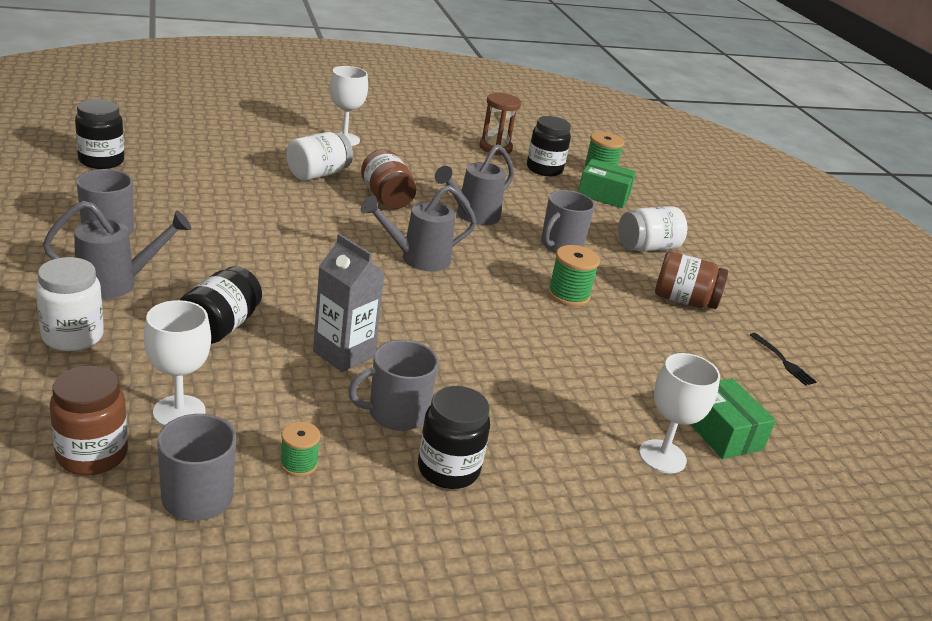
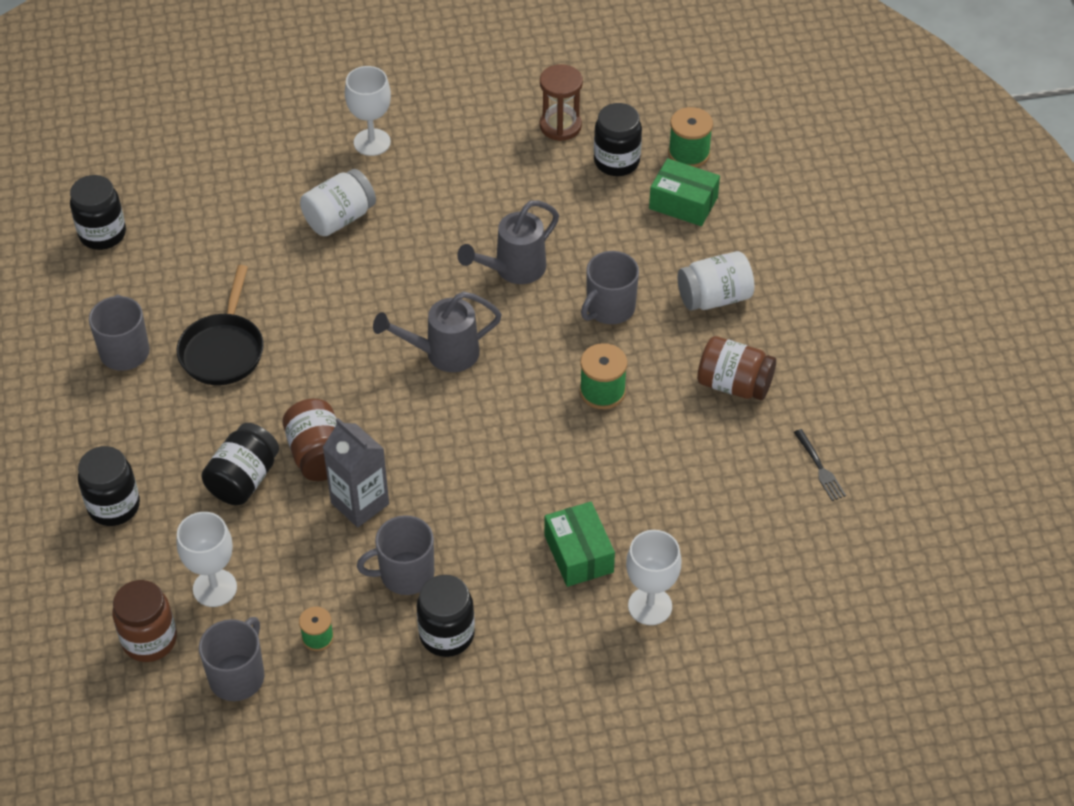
camera: 10 degrees right, 20 degrees up
white jar [36,257,104,351] -> black jar [78,446,140,526]
grey watering can [43,201,191,299] -> none
brown jar [361,149,416,209] -> brown jar moved to [283,399,337,481]
green box [690,378,776,459] -> green box moved to [544,502,615,587]
none -> black pan [177,265,264,385]

